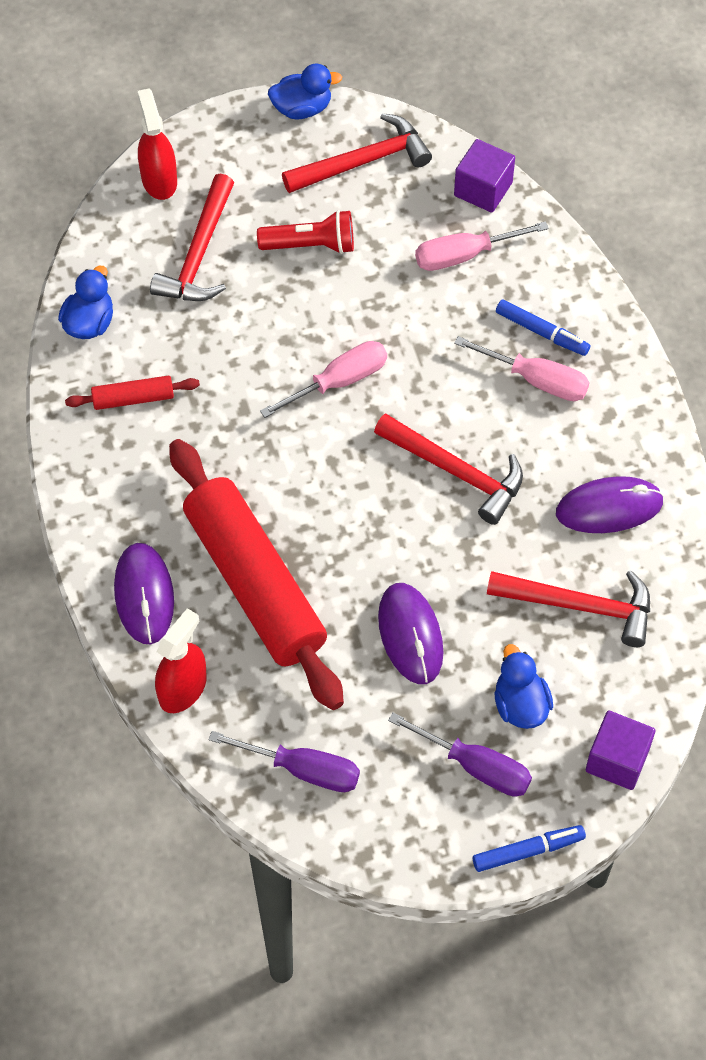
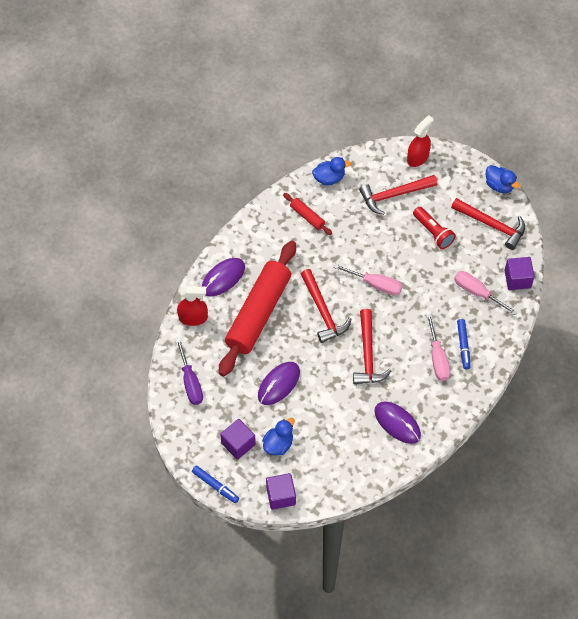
camera: 55 degrees right, 0 degrees up
purple screwdriver [388,712,532,797] -> purple cube [220,419,256,460]
red hammer [487,570,650,647] -> red hammer moved to [301,269,351,343]

